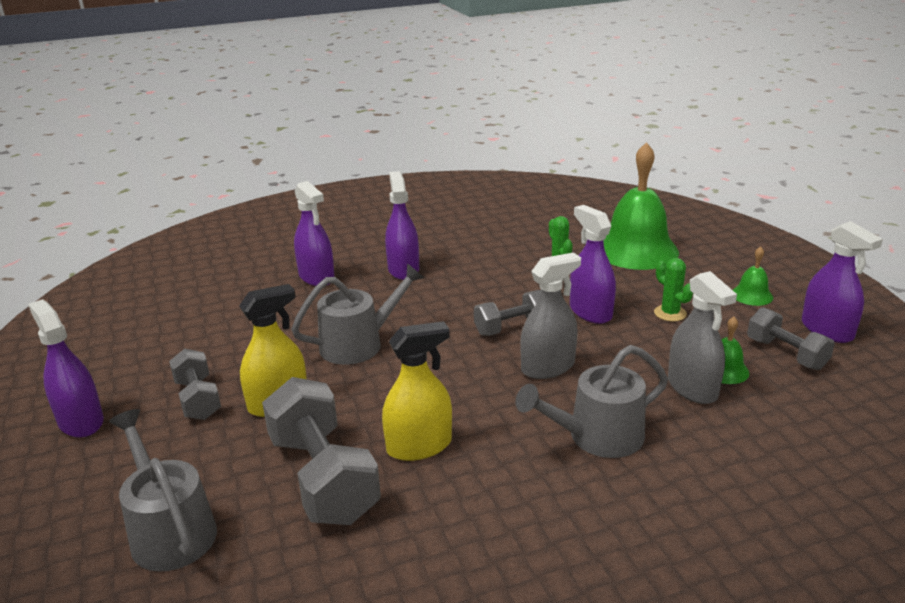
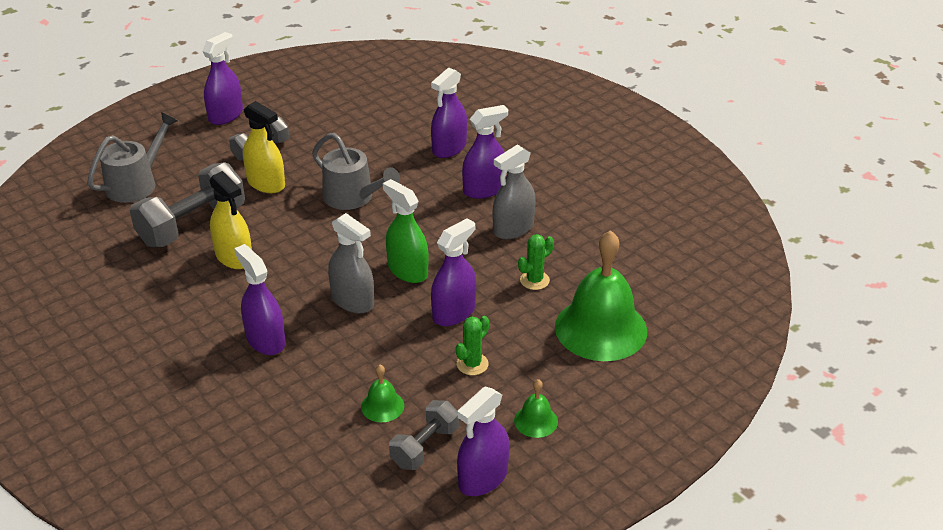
camera: 70 degrees right, 10 degrees up
grey dumbbell [474,290,541,336] -> green spray bottle [383,179,429,283]
grey watering can [516,345,668,458] -> purple spray bottle [234,244,286,355]
grey spray bottle [668,271,737,404] -> grey spray bottle moved to [493,144,536,239]

